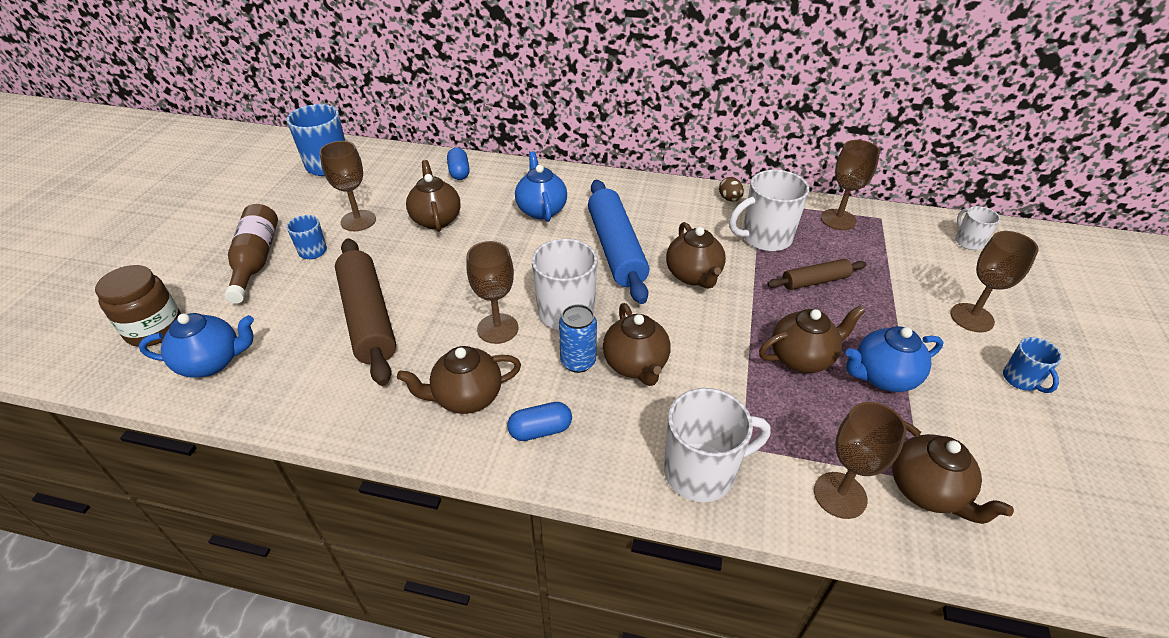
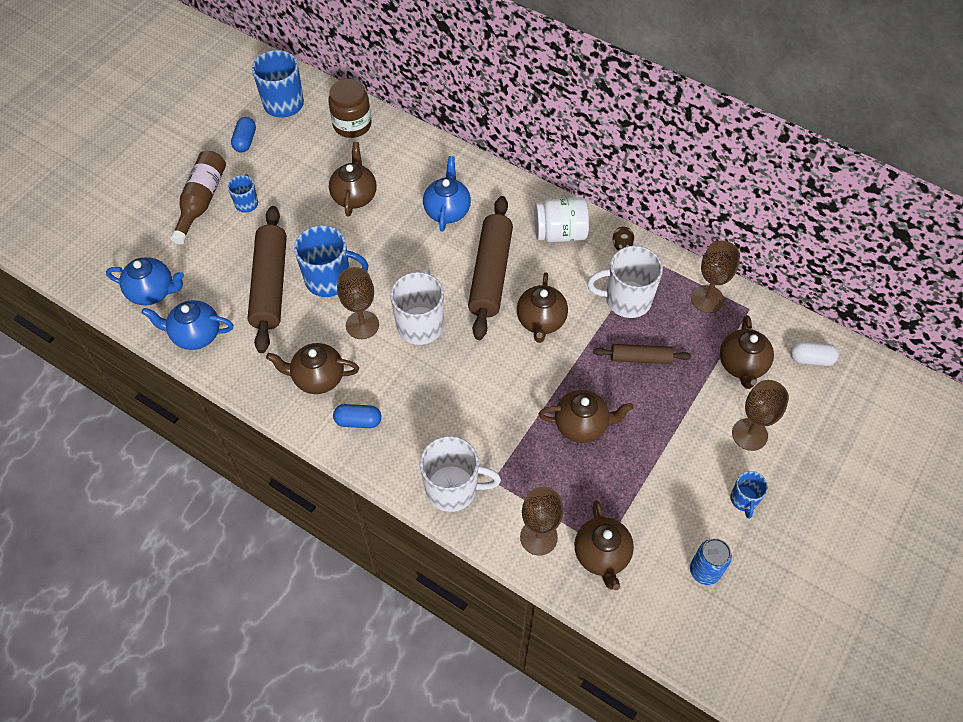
camera: 20 degrees right, 15 degrees up
brown jar [95,265,181,347] -> brown jar moved to [328,79,372,138]
brown goblet [319,141,376,231] -> none
blue capsule [447,147,470,180] -> blue capsule moved to [231,117,256,152]
blue can [559,304,597,373] -> blue can moved to [690,538,732,585]
blue rolling pin [588,180,649,304] -> brown rolling pin [468,196,513,340]
brown teapot [603,303,671,386] -> brown teapot moved to [720,315,774,389]
blue teapot [846,326,943,392] -> blue teapot moved to [141,300,233,350]
white mug [955,206,1000,250] -> white capsule [790,342,839,366]
none -> blue mug [294,225,369,297]
none -> white jar [534,197,589,242]

